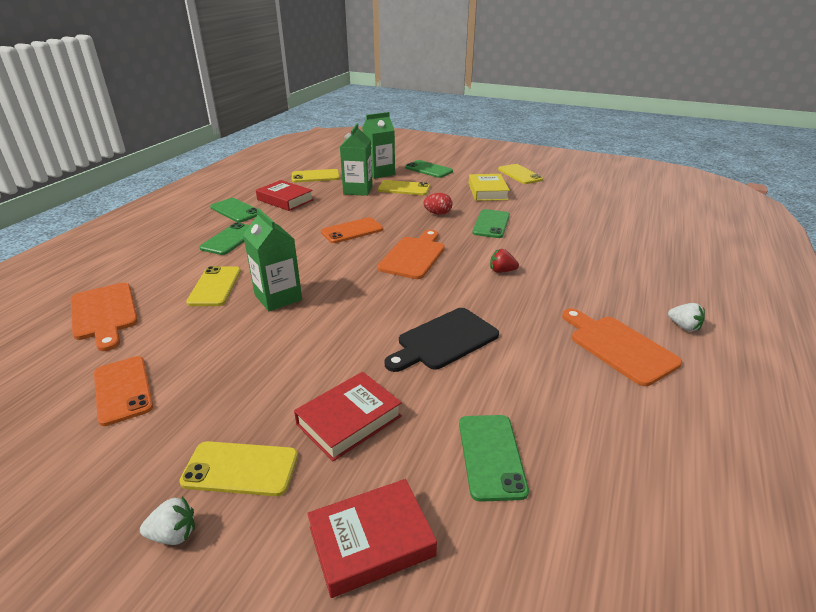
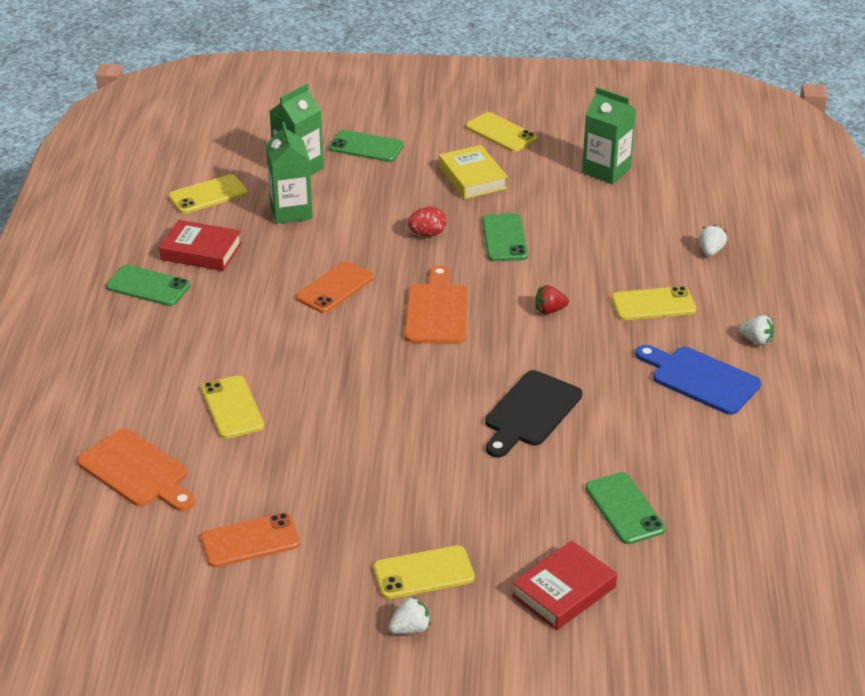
camera: 20 degrees left, 5 degrees up
orange phone [94,356,153,426] -> orange phone turned 60 degrees counterclockwise [200,513,300,567]
green phone [199,222,250,255] -> none
green carton [243,208,302,311] -> green carton moved to [582,87,636,184]
red book [294,372,402,461] -> none
yellow phone [378,180,430,195] -> yellow phone moved to [611,286,696,320]
orange cutting board [562,308,682,386] -> blue cutting board [636,345,761,415]
none -> white strawberry [699,225,727,256]

